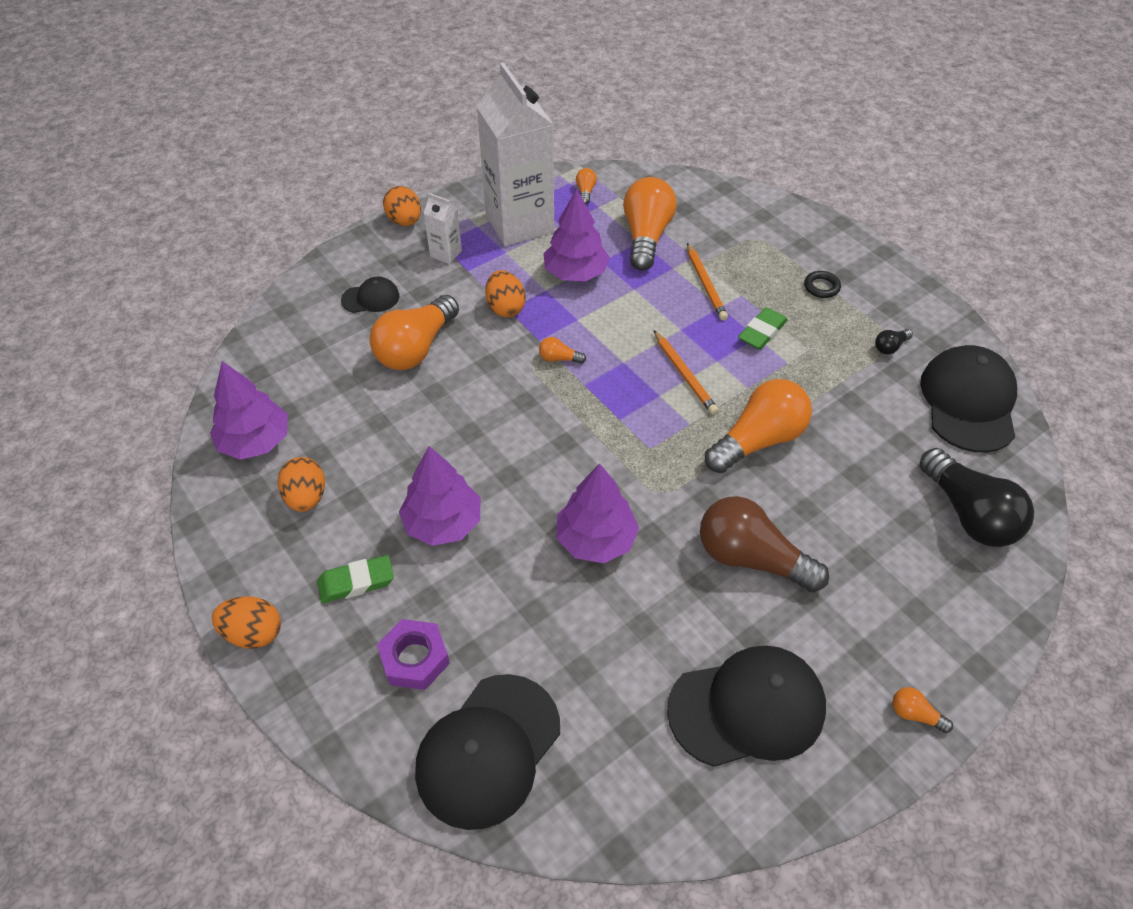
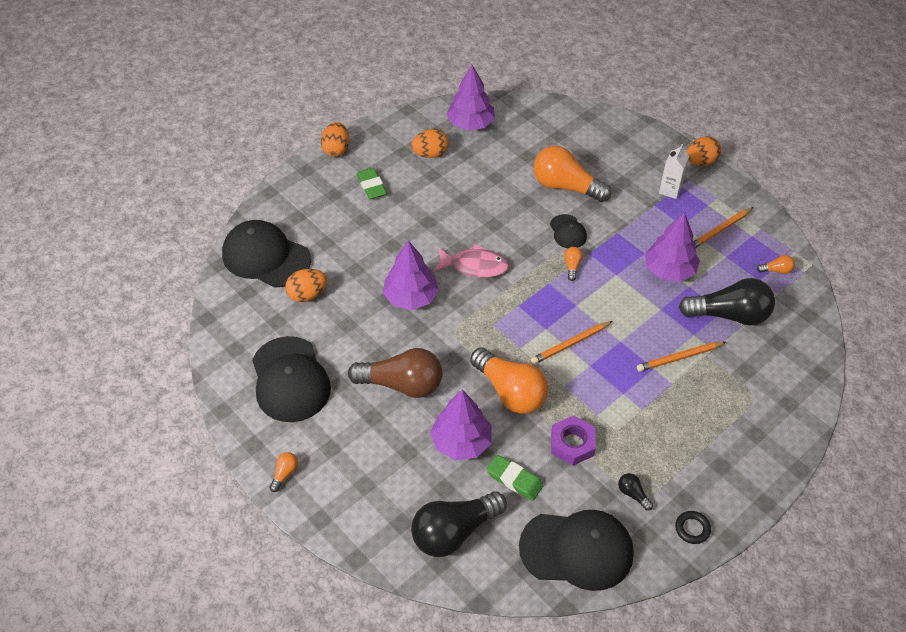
camera: 85 degrees right, 0 degrees up
black cap [341,276,399,313] -> black cap moved to [550,214,587,248]
purple nut [377,619,450,690] -> purple nut moved to [551,415,596,466]
purple tree [399,446,480,546] -> purple tree moved to [430,390,492,460]
white carton [476,62,554,246] -> orange pencil [694,207,753,248]
orange egg [485,270,526,317] -> orange egg moved to [285,269,327,302]
orange light bulb [623,177,677,271] -> black light bulb [679,278,775,325]
brown light bulb [700,496,829,592] -> brown light bulb turned 75 degrees clockwise [348,348,442,398]
green eraser [738,307,788,350] -> green eraser moved to [486,455,544,501]
black ring [804,271,841,298] -> black ring moved to [675,511,711,544]
none -> pink fish [433,244,509,278]

